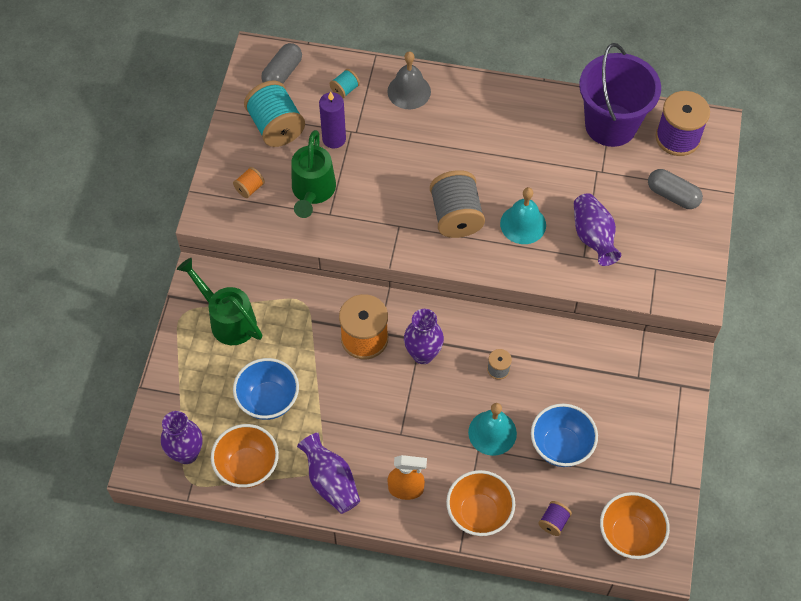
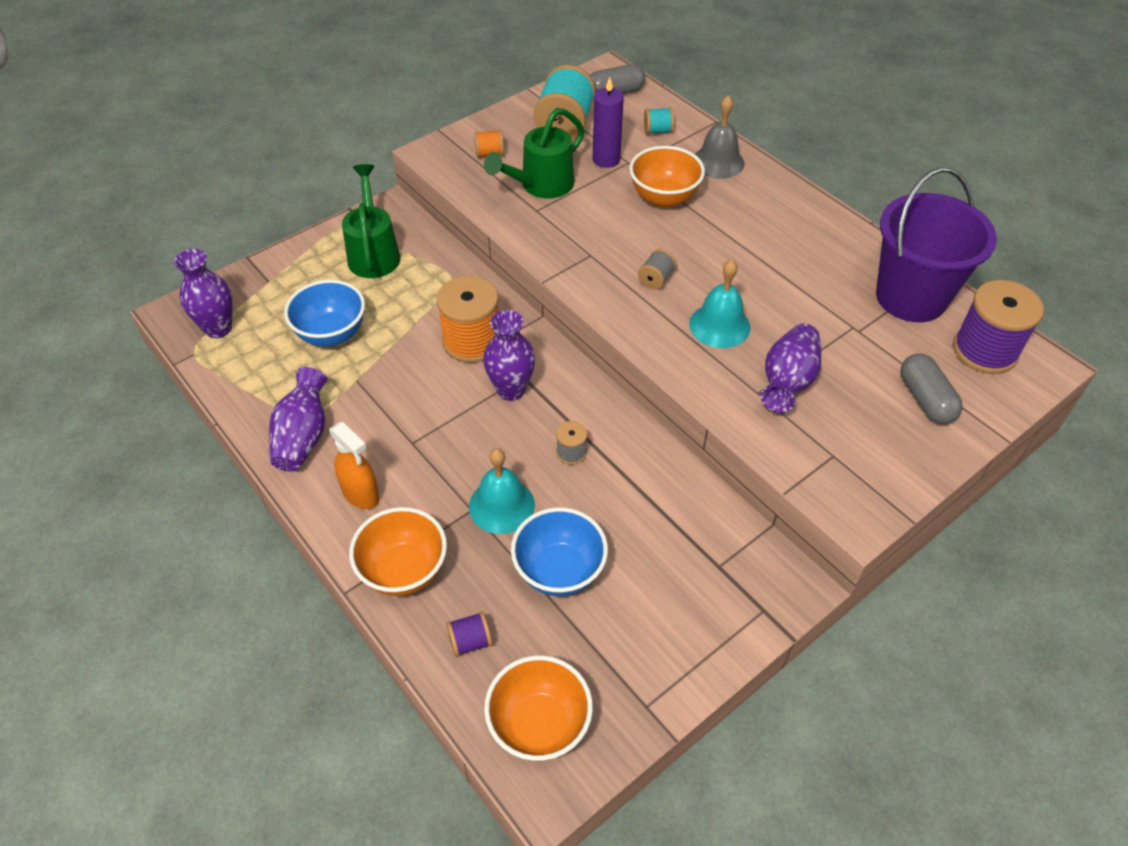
camera: 40 degrees right, 10 degrees down
orange bowl [211,424,279,488] -> orange bowl moved to [629,146,705,208]
grey spool [430,170,485,238] -> grey spool [638,249,676,290], size x0.47

